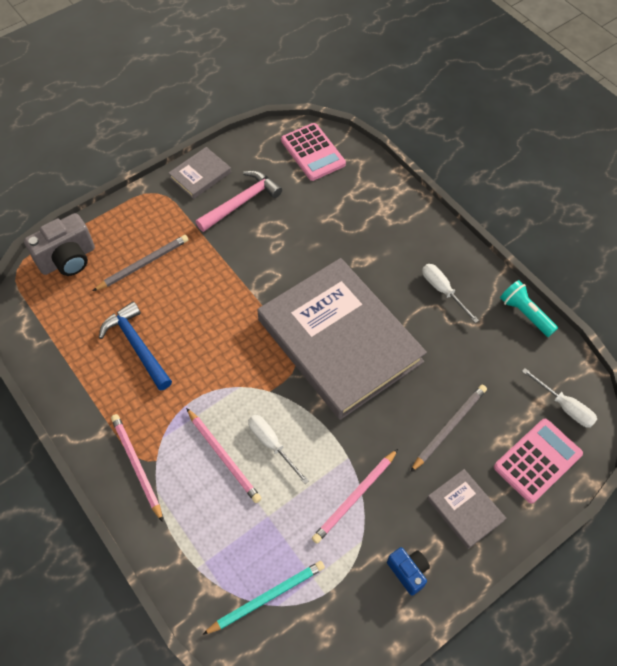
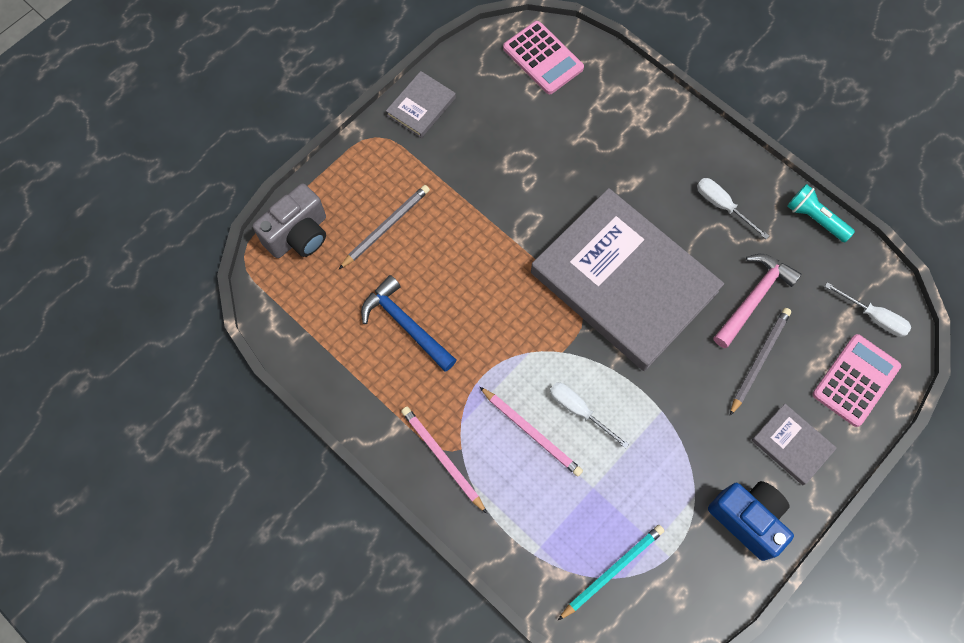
camera: 10 degrees left, 10 degrees up
pink hammer [196,170,282,232] -> pink hammer moved to [714,254,802,348]
pink pencil [312,449,398,543] -> none
blue camera [387,547,430,596] -> blue camera [708,481,794,561], size x1.74

